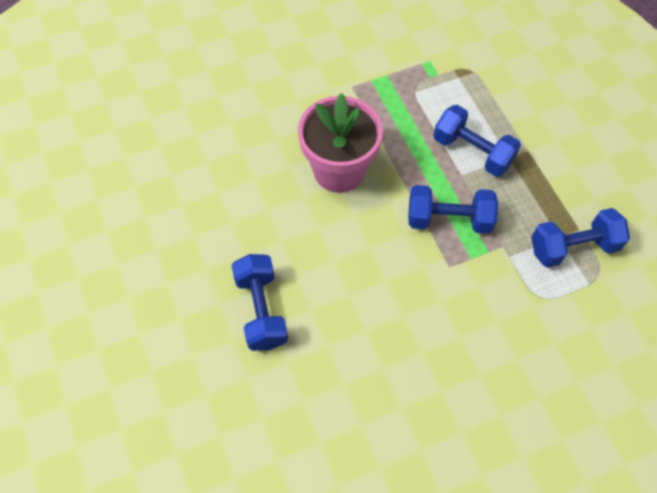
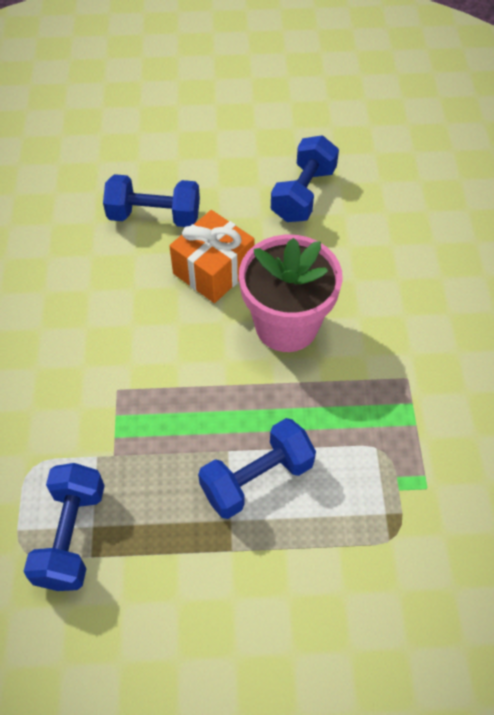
camera: 110 degrees right, 5 degrees down
blue dumbbell [408,185,498,234] -> blue dumbbell moved to [271,135,339,222]
none -> orange gift [169,210,255,303]

